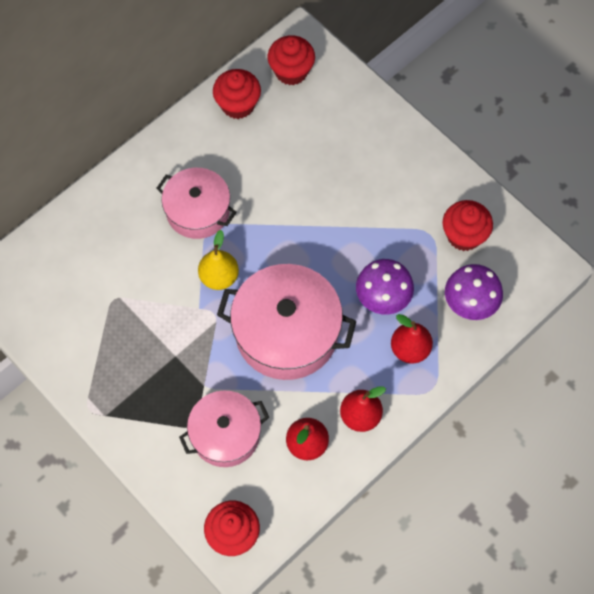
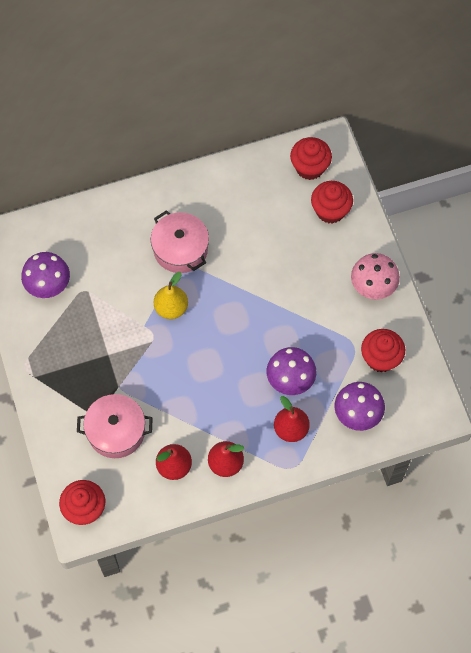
camera: 25 degrees right, 0 degrees up
red cupcake [213,69,261,119] -> red cupcake moved to [311,181,353,224]
pink pot [217,264,357,380] -> none
none -> purple mushroom [21,252,70,298]
none -> pink mushroom [351,253,400,300]

